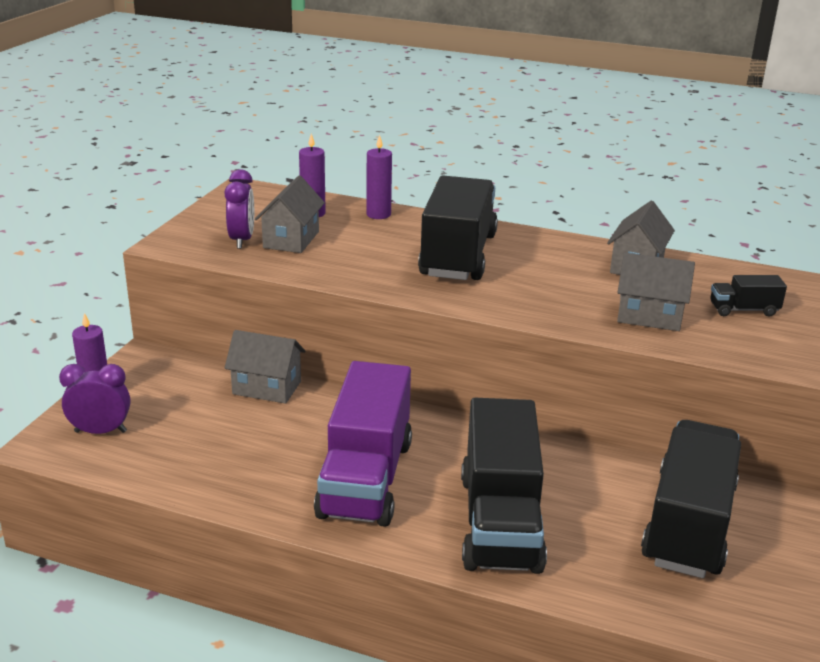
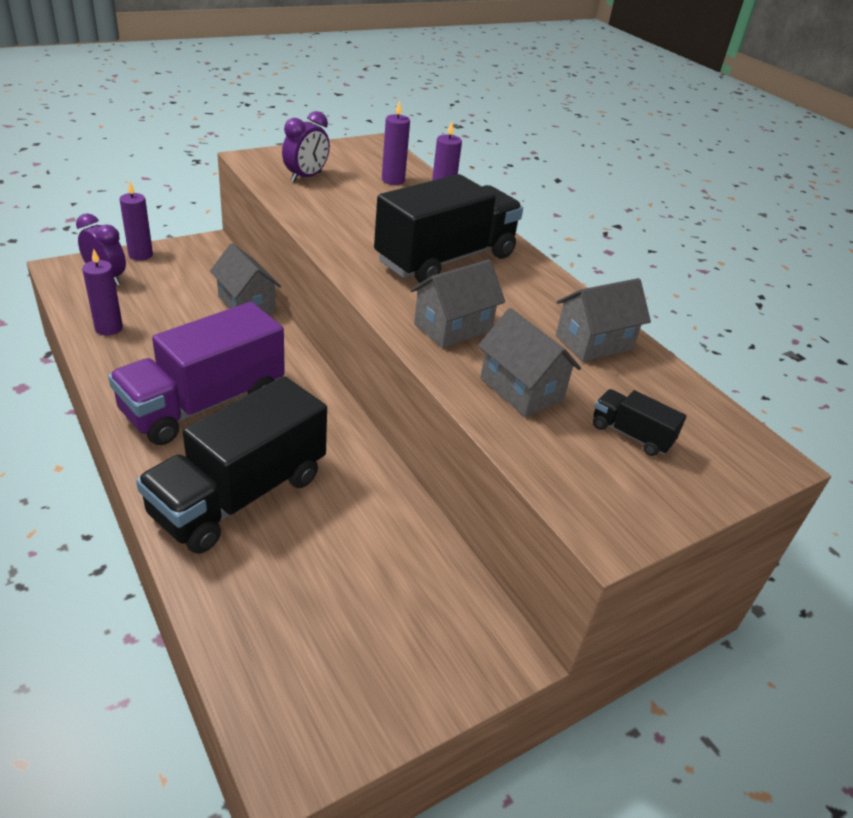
camera: 35 degrees right, 10 degrees up
grey house [255,176,325,253] -> grey house moved to [410,259,505,348]
black truck [641,420,741,578] -> none
none -> purple candle [82,249,123,335]

